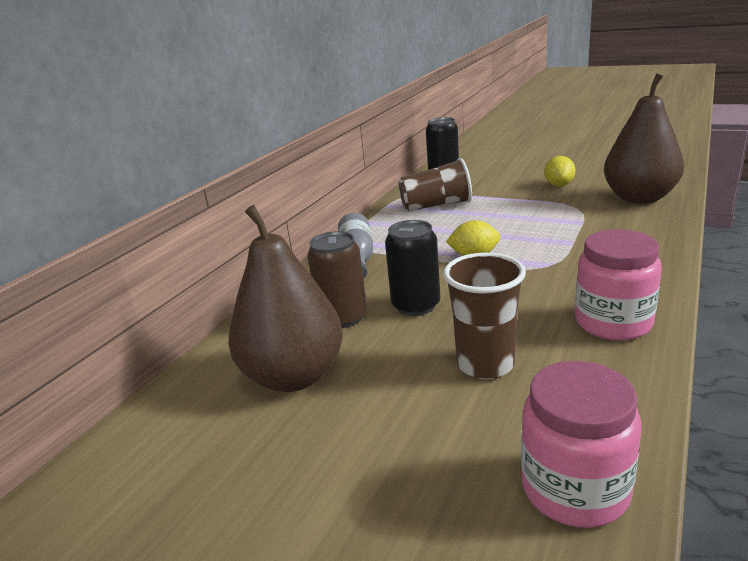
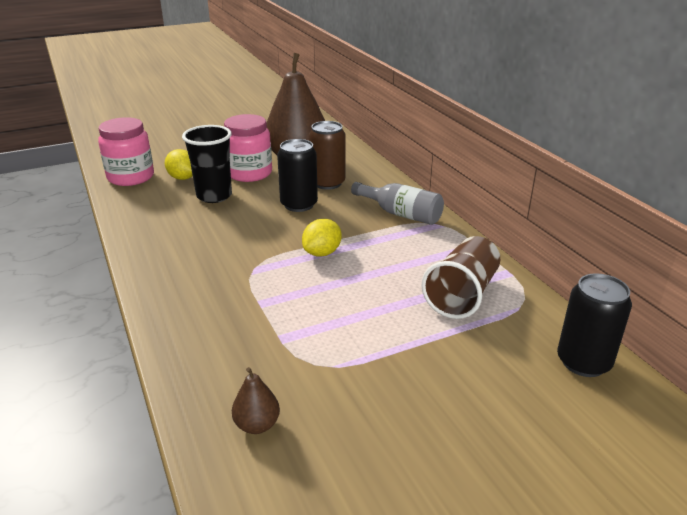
camera: 125 degrees right, 5 degrees up
brown cup [443,253,526,379] -> black cup [182,125,232,203]
yellow lemon [544,156,575,186] -> yellow lemon moved to [165,149,193,180]
pink jar [575,229,662,340] -> pink jar moved to [224,114,272,182]
brown pear [604,73,684,204] -> brown pear [232,367,280,434], size x0.41

